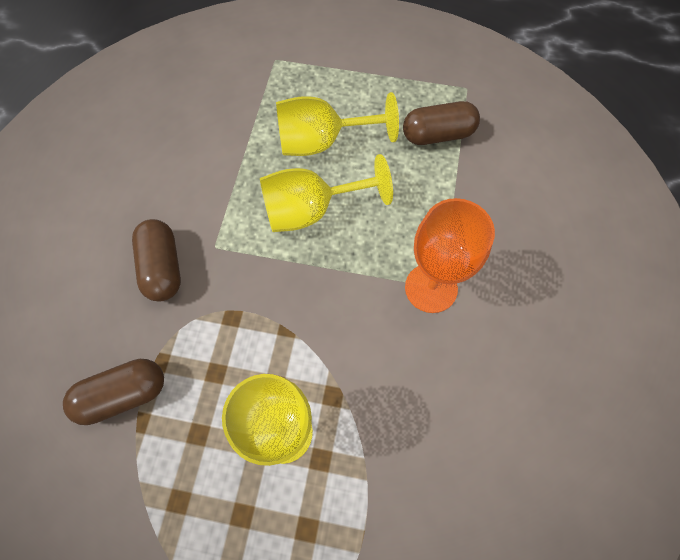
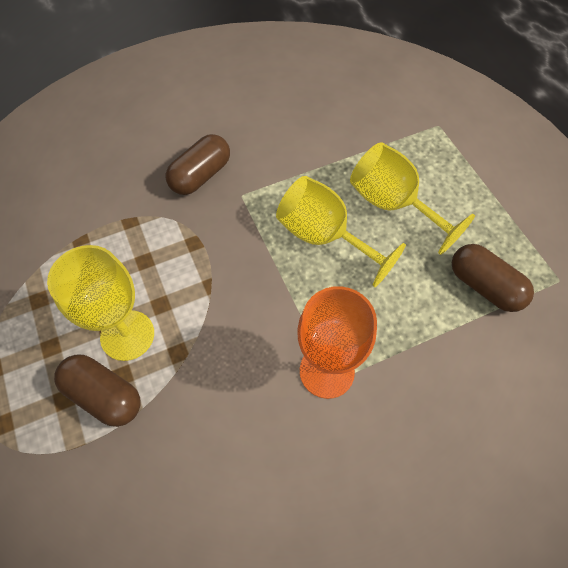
camera: 55 degrees right, 5 degrees down
brown capsule [63,359,164,425] -> brown capsule moved to [54,354,141,427]

